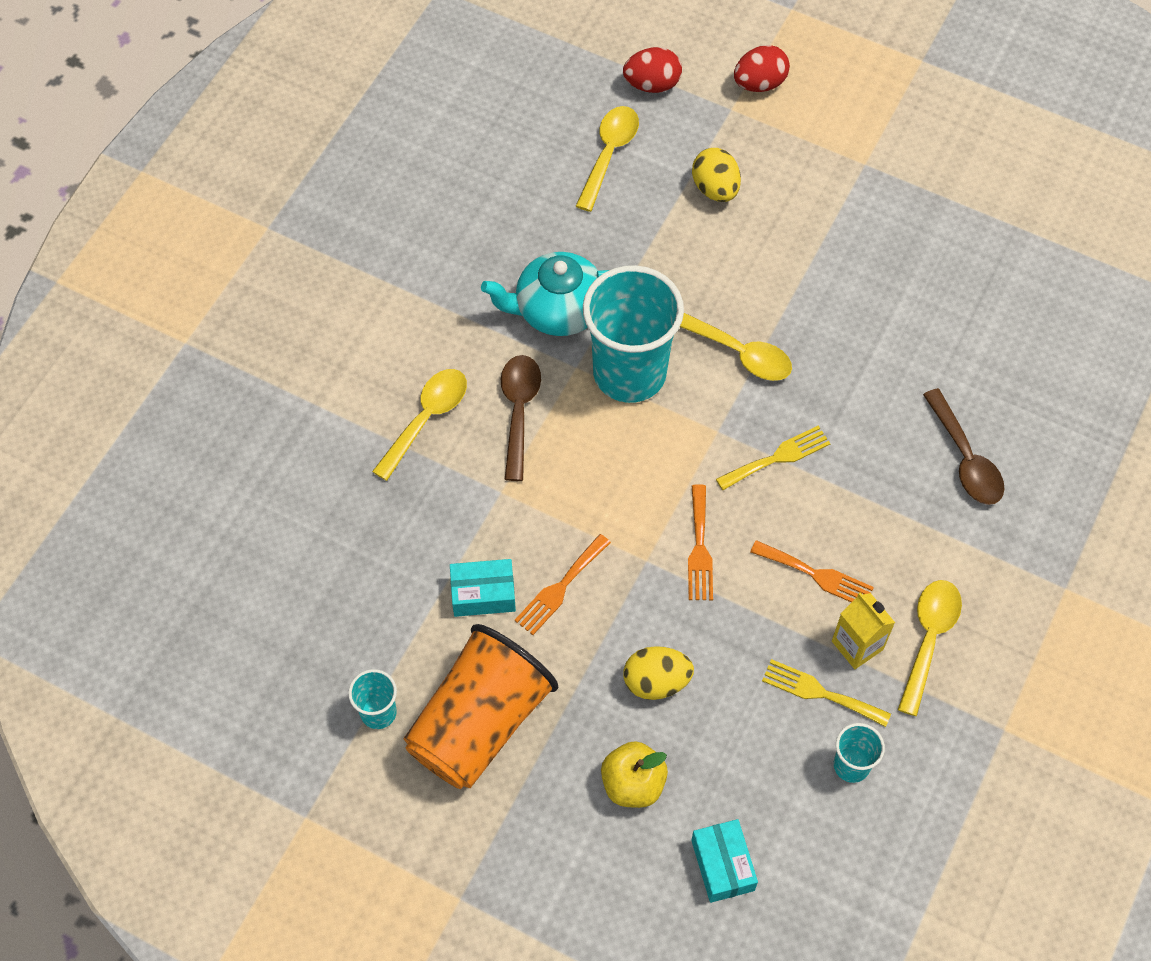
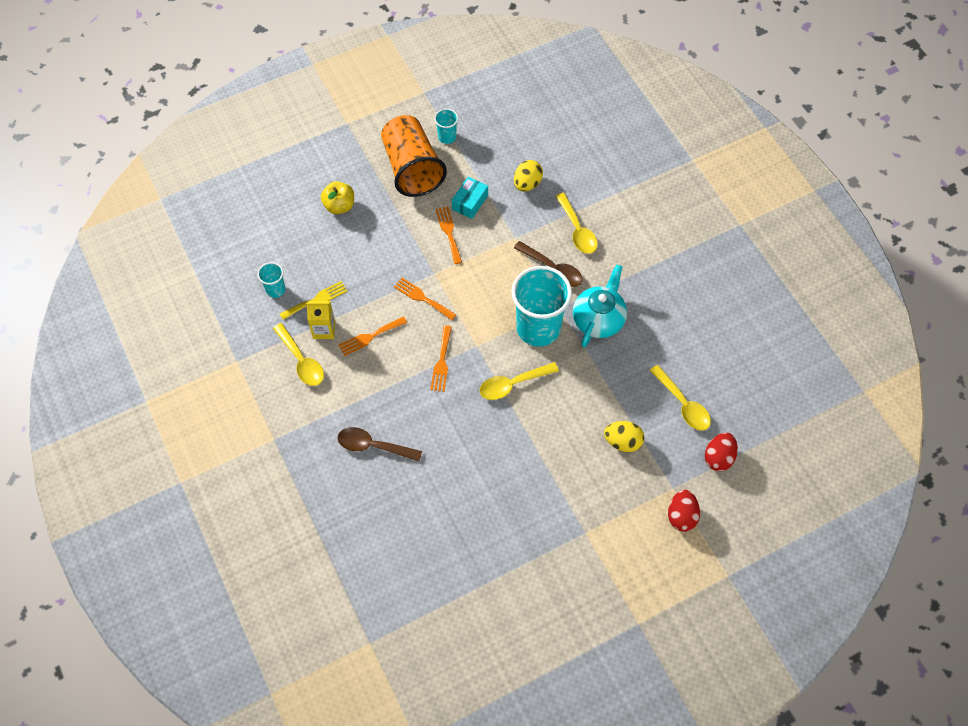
camera: 125 degrees right, 0 degrees up
yellow egg [623,646,694,700] -> yellow egg moved to [514,160,543,192]
turquoise box [691,819,758,903] -> none
yellow fork [716,425,831,490] -> orange fork [430,326,452,392]

